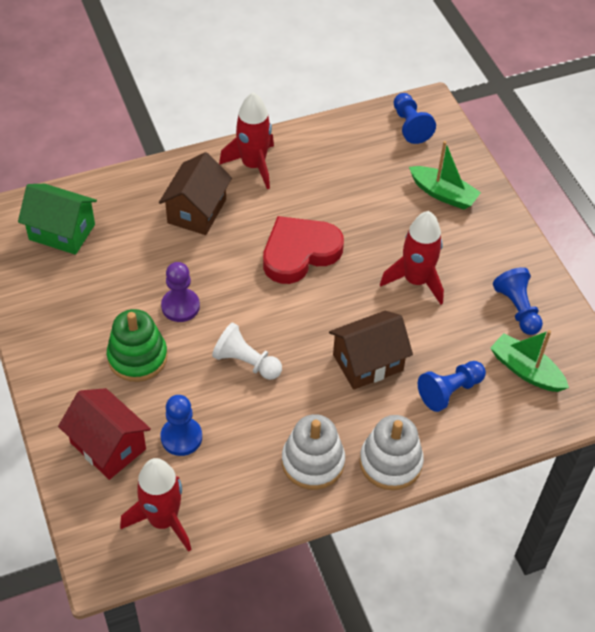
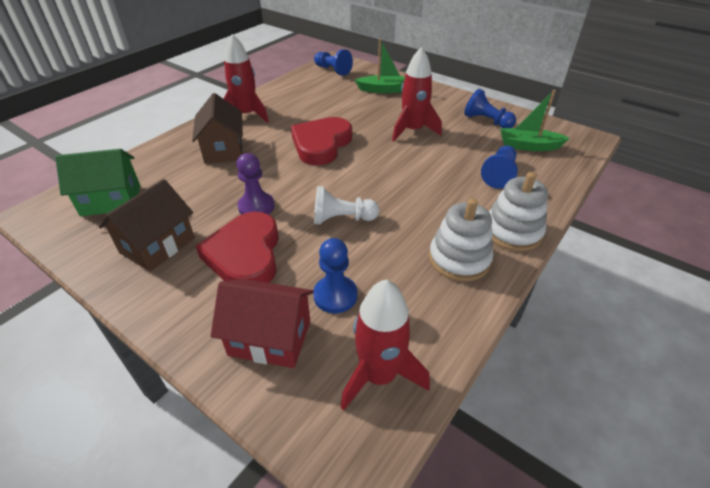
camera: 30 degrees left, 10 degrees down
green stacking toy [107,309,168,382] -> red heart [196,212,279,283]
brown house [329,311,413,390] -> brown house moved to [99,179,195,271]

